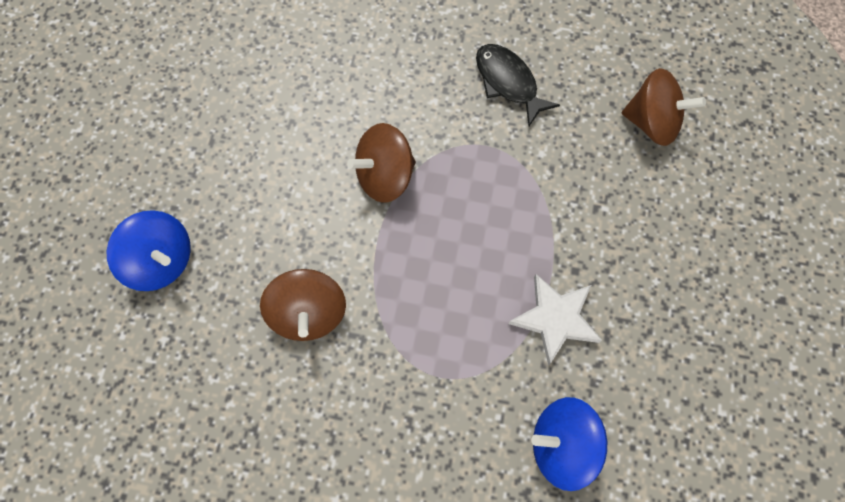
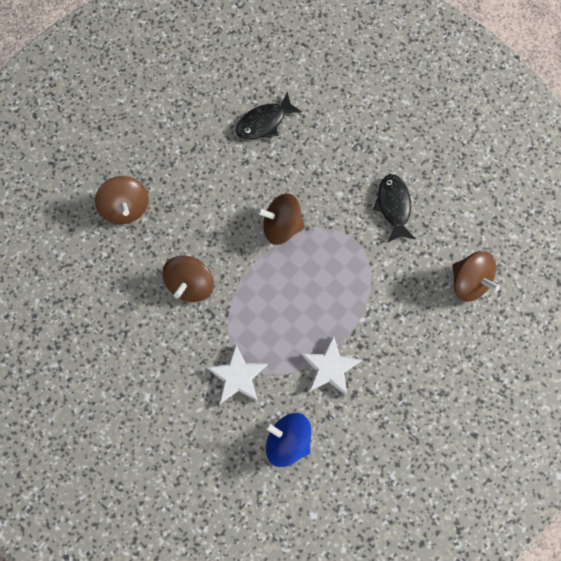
camera: 30 degrees right, 5 degrees up
blue spinning top [106,210,191,291] -> brown spinning top [95,176,149,224]
none -> white star [206,344,268,404]
none -> black fish [236,92,302,139]

